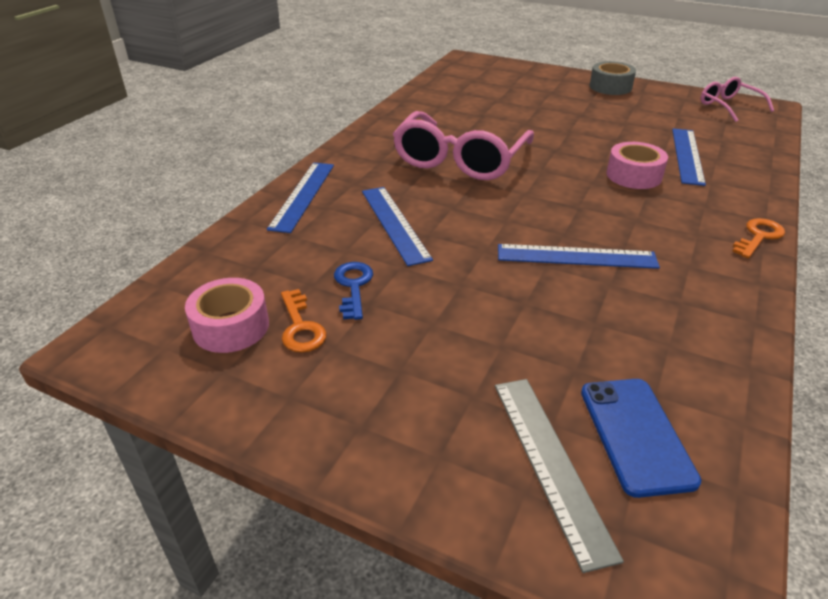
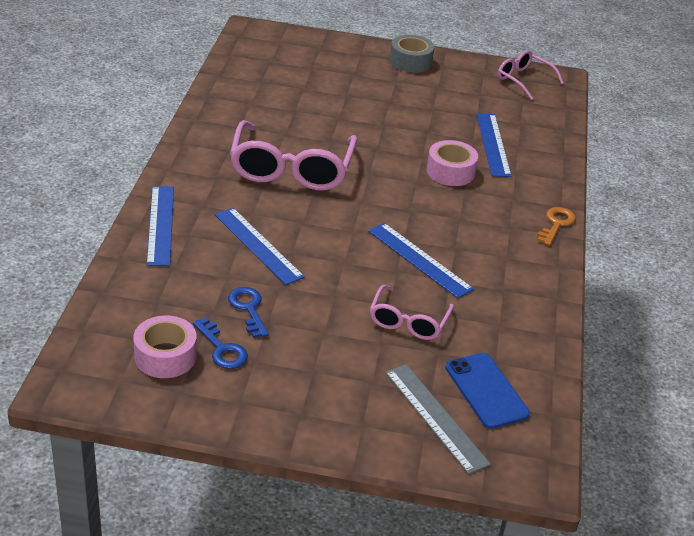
camera: 20 degrees left, 0 degrees up
orange key [281,289,327,353] -> blue key [193,317,248,369]
blue ruler [498,244,660,269] -> blue ruler turned 60 degrees clockwise [368,223,474,298]
none -> pink glasses [370,285,454,340]

